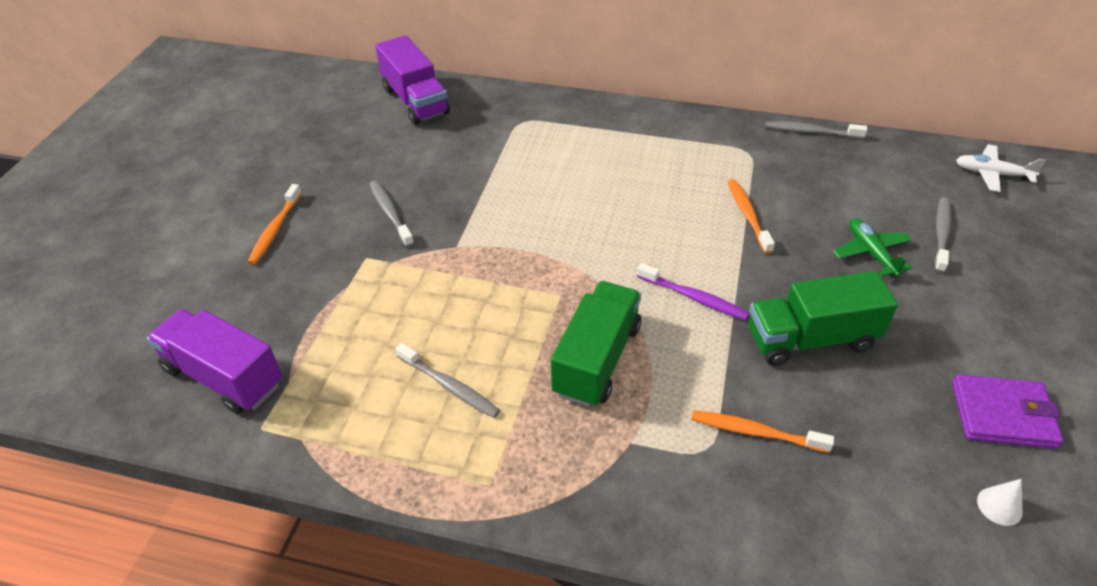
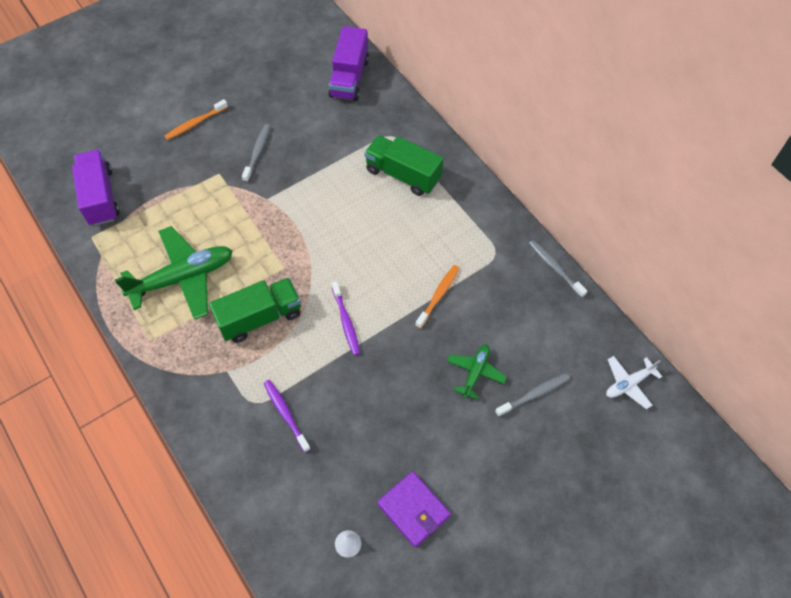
camera: 40 degrees right, 15 degrees up
grey toothbrush [395,343,500,418] -> green plane [115,226,233,320]
orange toothbrush [691,410,834,453] -> purple toothbrush [264,380,311,452]
green truck [749,271,898,366] -> green truck moved to [364,135,443,196]
white plane [956,144,1046,192] -> white plane turned 90 degrees counterclockwise [606,356,662,409]

